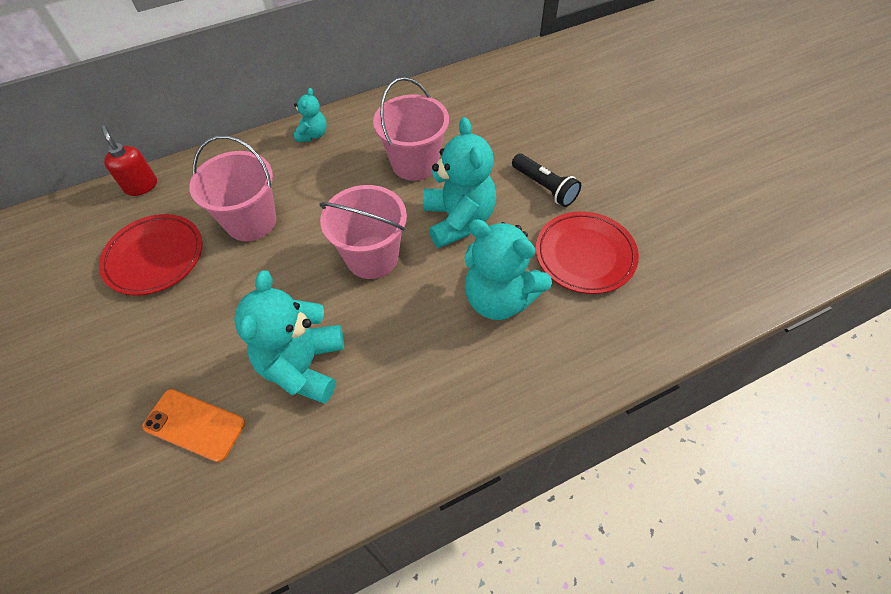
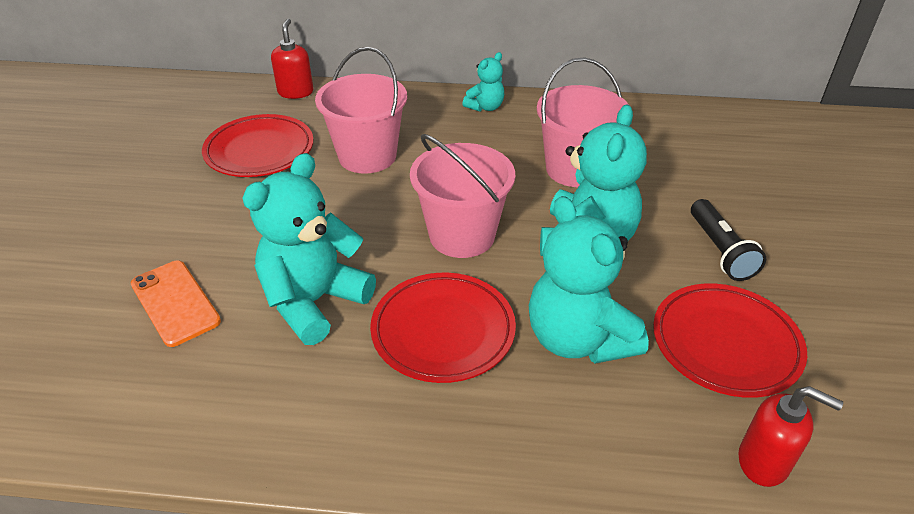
camera: 30 degrees right, 15 degrees down
none -> red plate [370,273,516,383]
none -> red soap dispenser [738,386,843,487]

